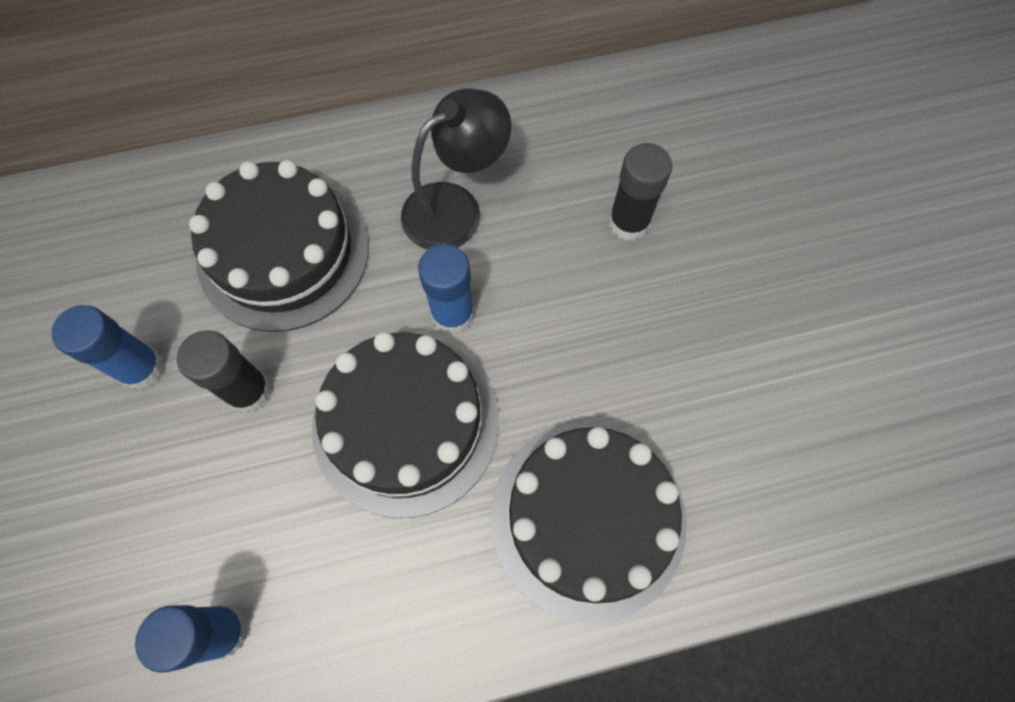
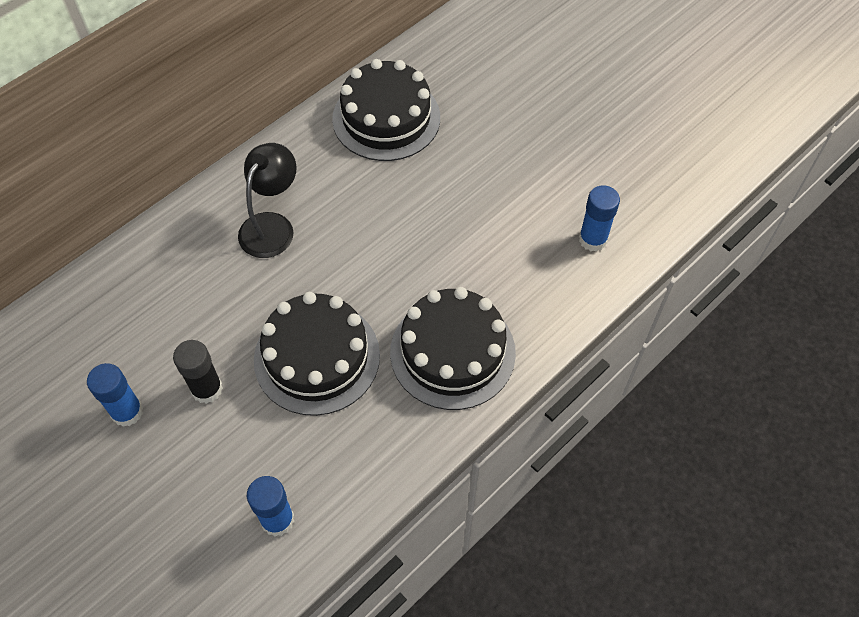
camera: 30 degrees left, 10 degrees down
black cake [189,160,369,332] -> black cake moved to [332,59,440,161]
blue glue stick [418,244,474,334] -> blue glue stick moved to [579,185,620,252]
black glue stick [609,143,672,241] -> none

